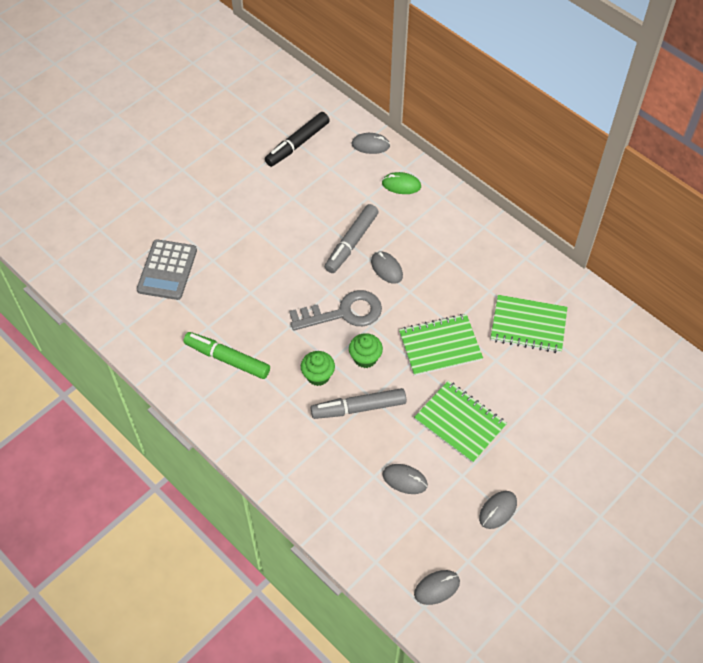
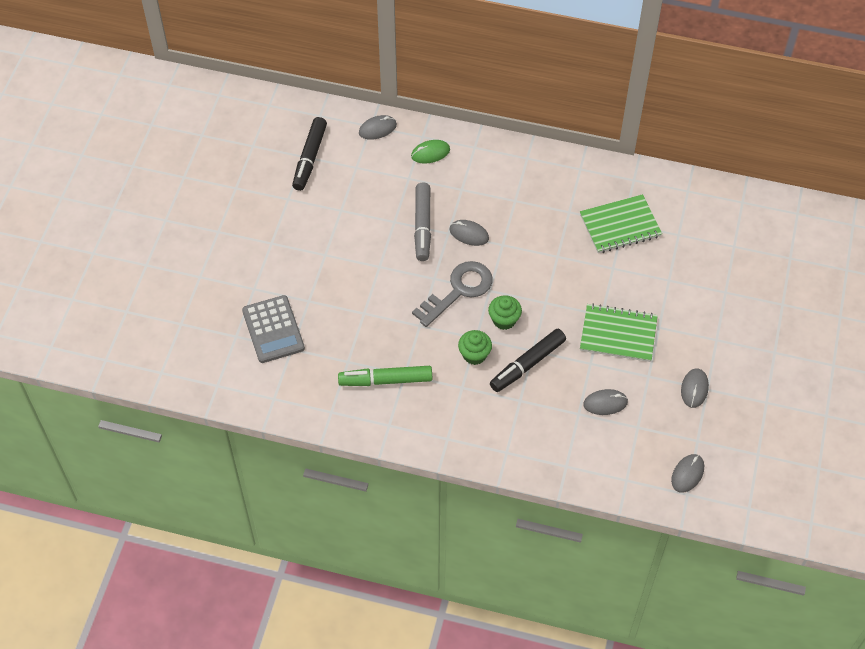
camera: 30 degrees left, 0 degrees up
grey marker [310,388,406,419] -> black marker [490,329,566,392]
green notebook [399,314,483,376] -> none

